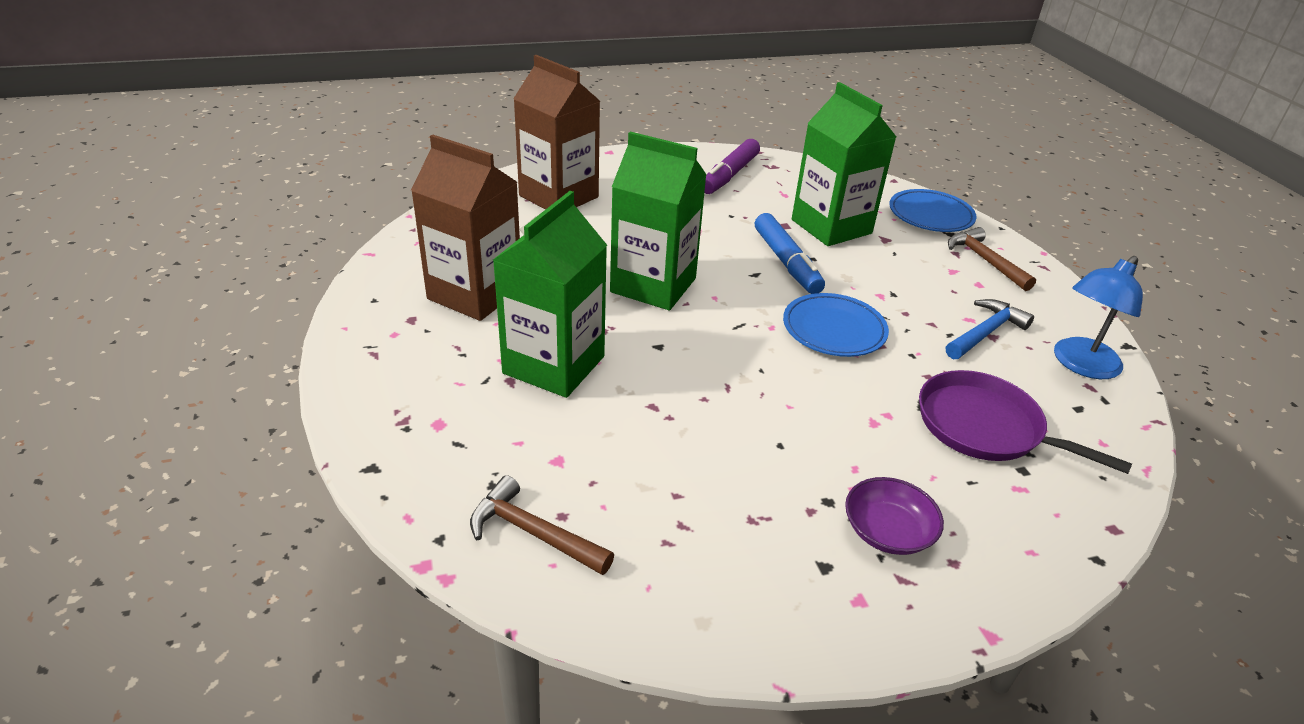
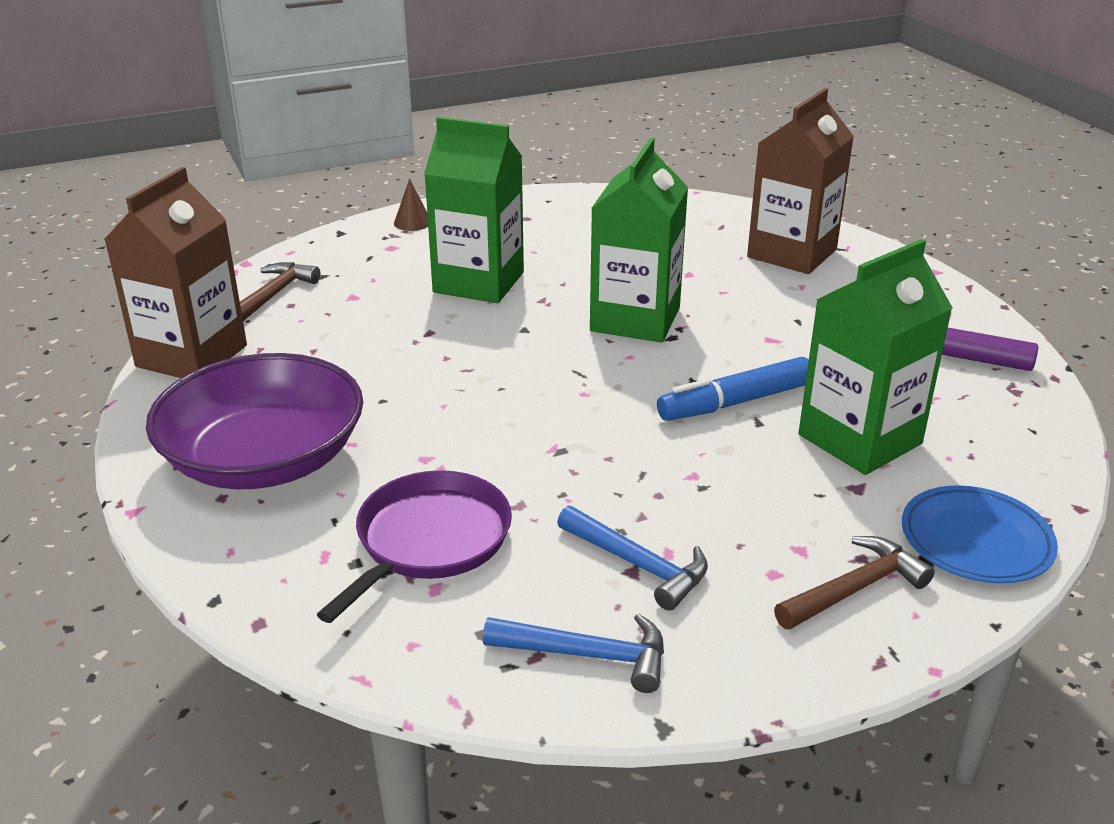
camera: 85 degrees right, 5 degrees down
brown carton [411,134,520,321] -> brown carton moved to [104,167,247,378]
blue plate [783,293,889,357] -> none
purple bowl [845,477,944,555] -> purple bowl [146,353,363,489], size x2.18
blue lamp [1054,256,1143,379] -> blue hammer [483,613,664,693]
none -> brown cone [394,179,428,231]

